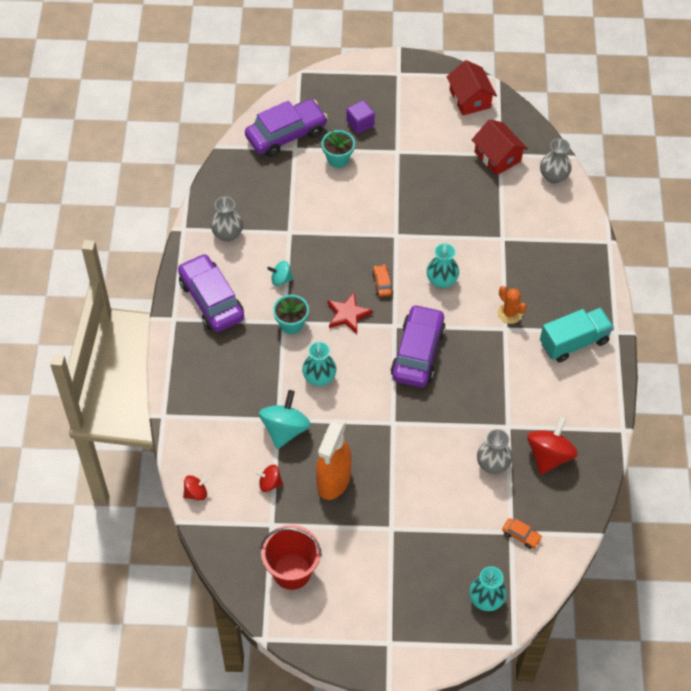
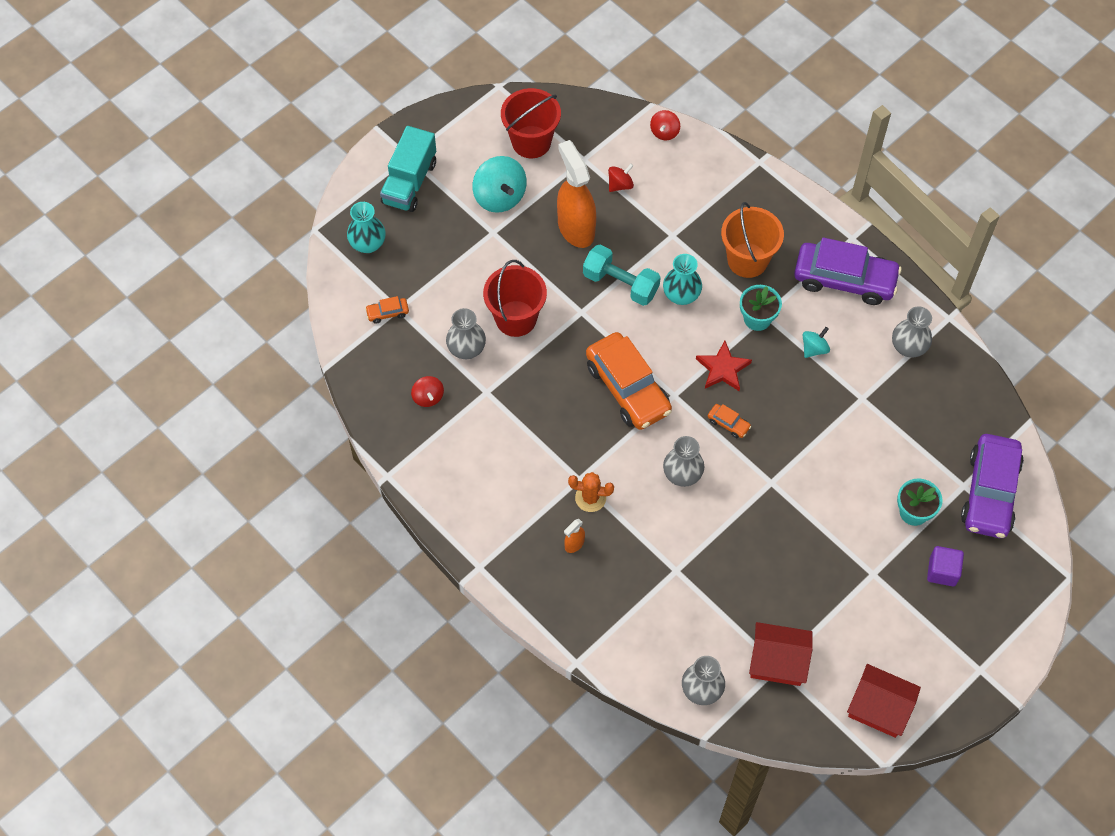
camera: 135 degrees right, 5 degrees up
turquoise spinning top [259,390,311,449] -> turquoise spinning top moved to [473,156,527,213]
purple car [391,304,446,387] -> orange car [586,332,672,430]
turquoise vase [427,243,459,288] -> grey vase [663,436,704,487]
red spinning top [527,417,578,474] -> red spinning top [411,376,444,407], size x0.55
turquoise truck [540,308,614,362] -> turquoise truck moved to [380,126,436,212]
none -> red bucket [483,260,547,337]
none -> orange spray bottle [564,519,585,553]
none -> turquoise dumbbell [583,244,661,306]
none -> orange bucket [721,202,784,278]

